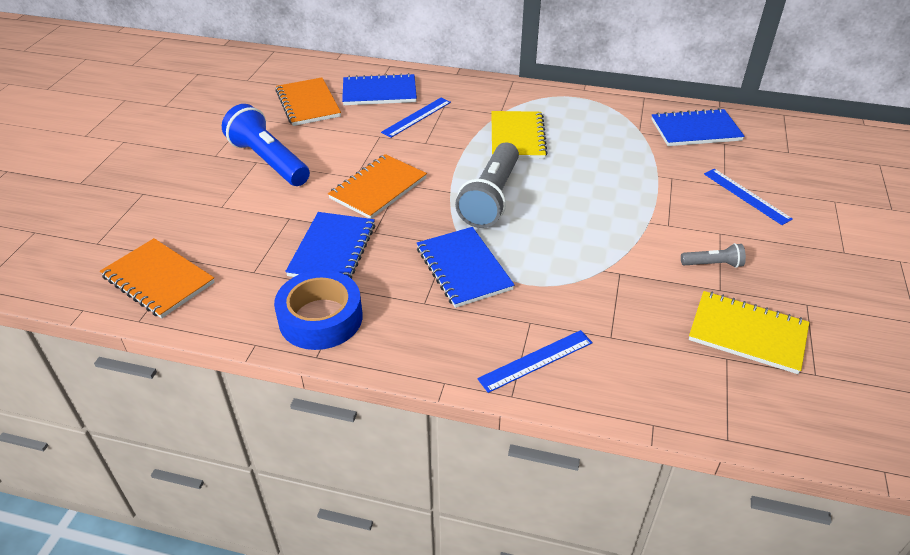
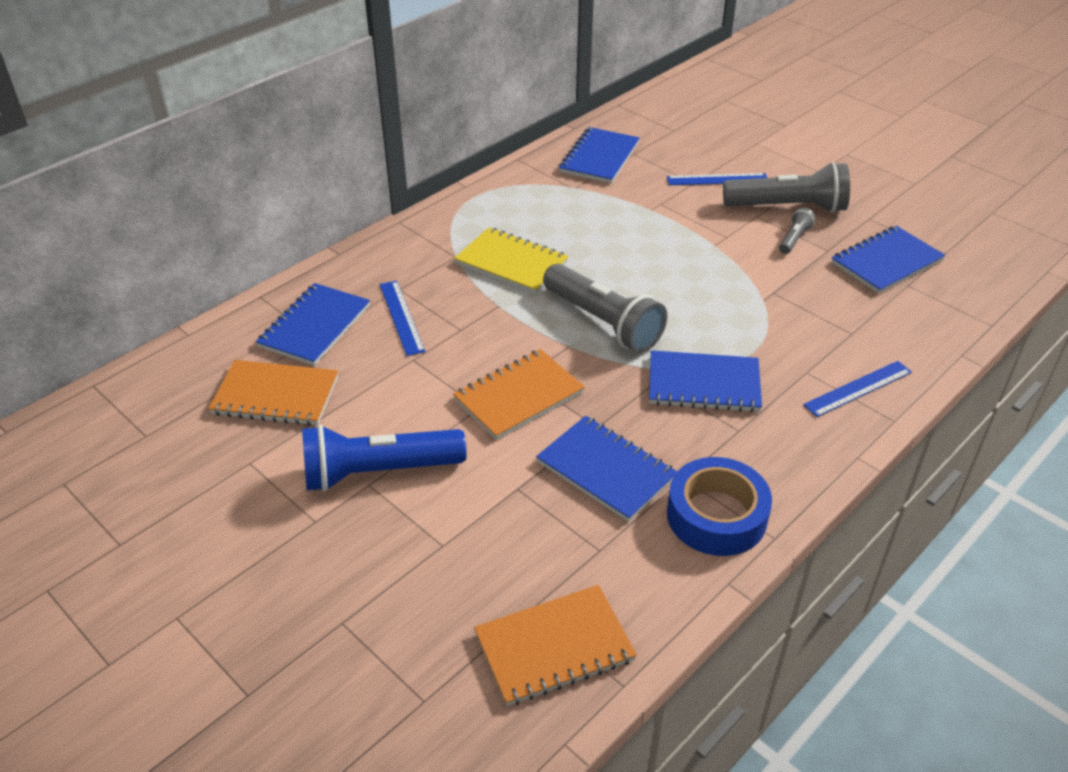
camera: 60 degrees left, 0 degrees up
orange notebook [328,154,427,219] -> orange notebook turned 75 degrees clockwise [453,349,585,440]
blue ruler [477,330,593,393] -> blue ruler turned 60 degrees clockwise [803,361,912,417]
yellow notebook [689,291,809,374] -> blue notebook [832,226,945,294]
none -> grey flashlight [723,162,850,213]

